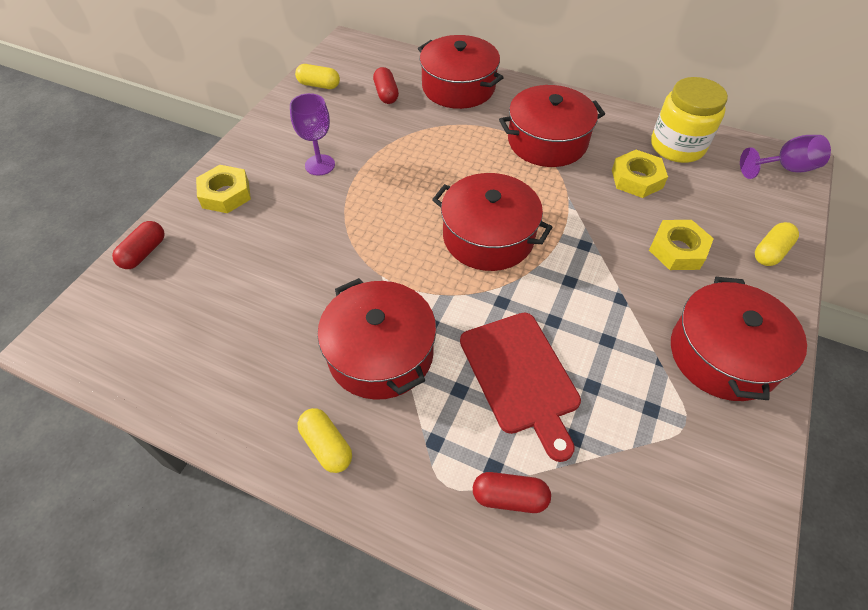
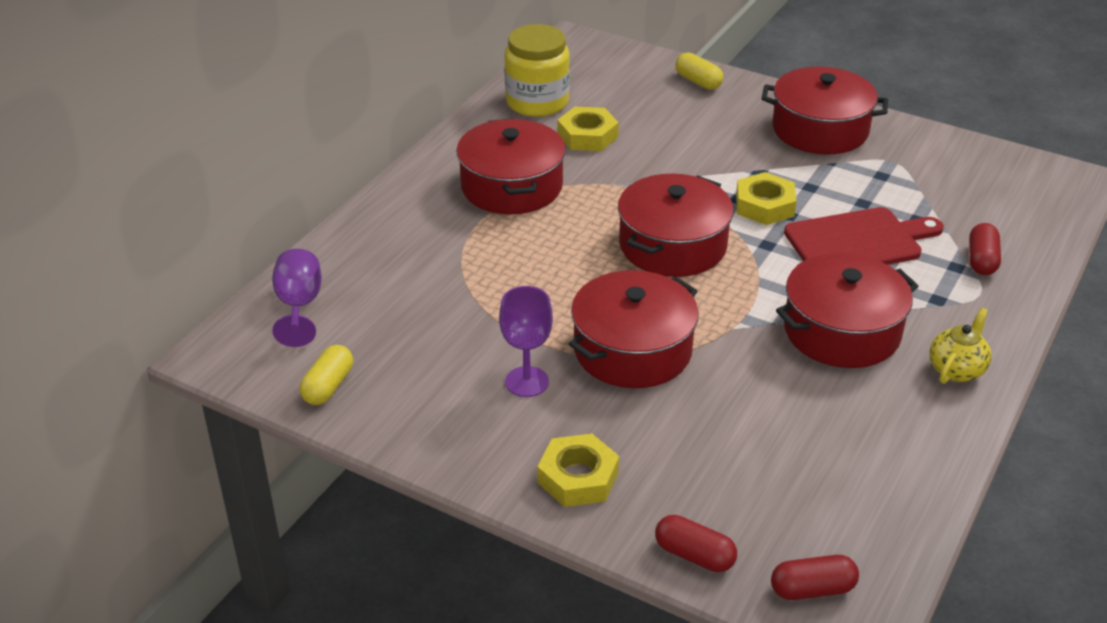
camera: 85 degrees left, 15 degrees down
yellow capsule [298,408,352,473] -> yellow teapot [929,308,991,384]
red capsule [373,67,399,104] -> red capsule moved to [771,555,859,600]
red pot [418,35,504,109] -> red pot moved to [569,270,699,388]
yellow nut [649,220,714,270] -> yellow nut moved to [736,172,796,225]
purple goblet [740,135,831,179] -> purple goblet moved to [272,249,322,347]

